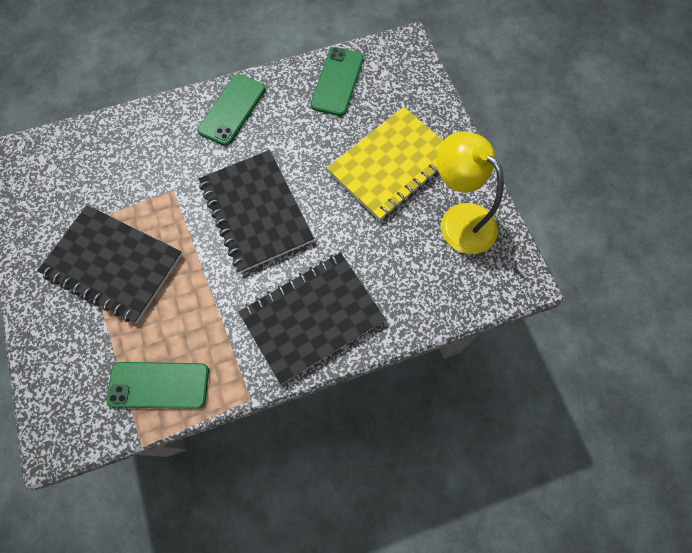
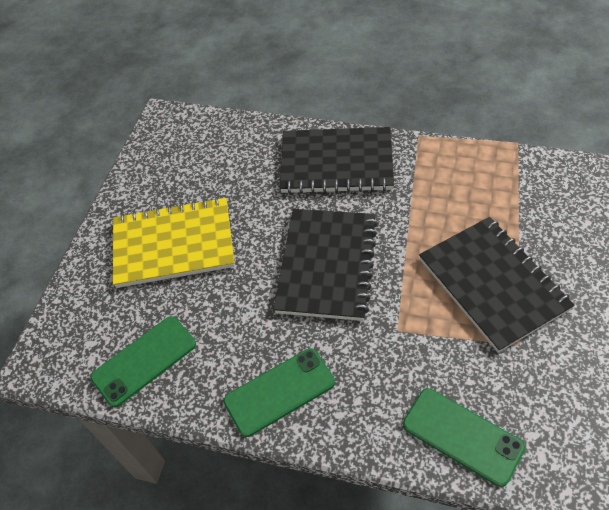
camera: 140 degrees left, 15 degrees down
green phone [106,362,209,409] -> green phone moved to [403,388,525,487]
yellow lamp [436,131,504,254] -> none

